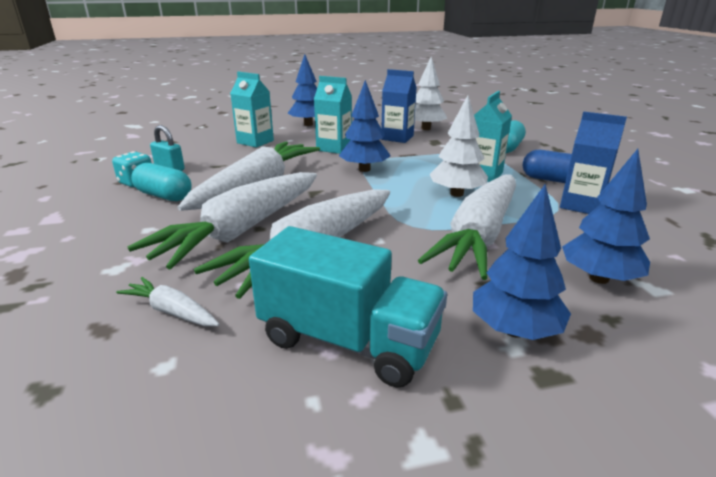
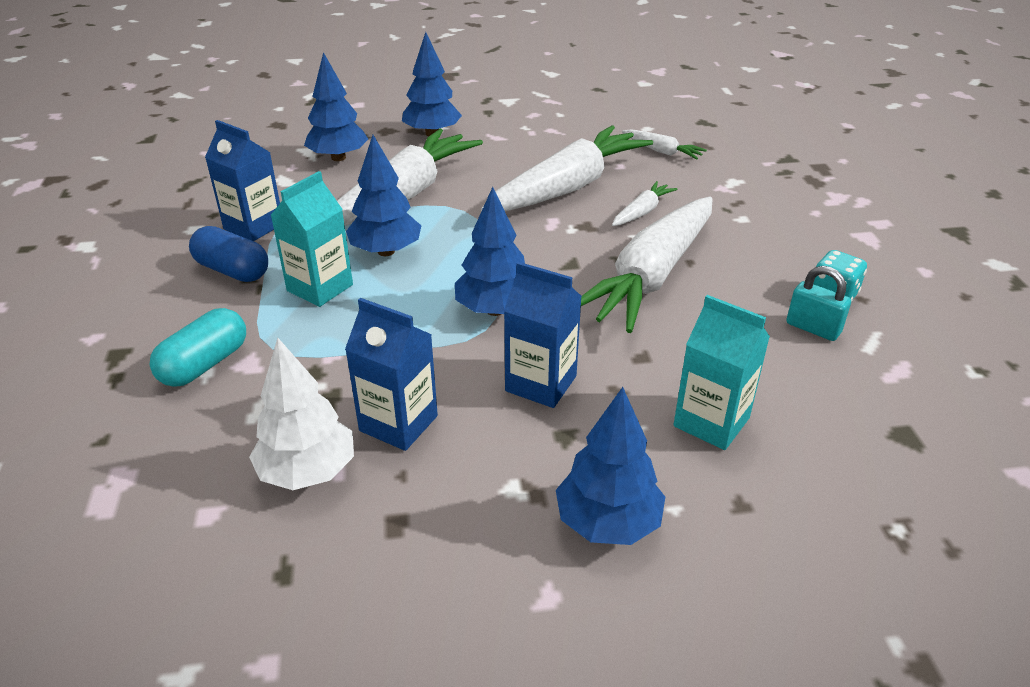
camera: 175 degrees left, 10 degrees up
white carrot [128,172,317,270] -> white carrot [612,181,678,226], size x0.44
turquoise capsule [131,163,192,201] -> none
turquoise truck [249,226,447,388] -> none
turquoise carton [314,76,352,154] -> blue carton [504,262,582,408]
white tree [429,95,488,197] -> blue tree [346,135,421,256]

